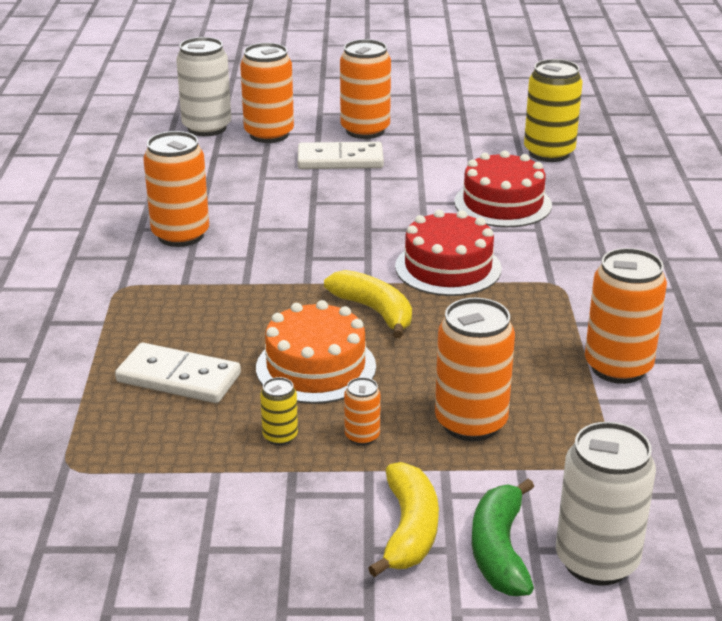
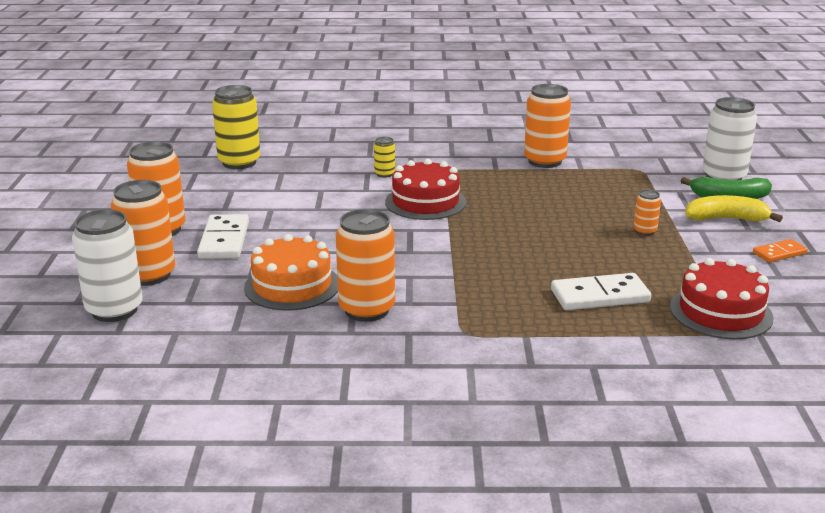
camera: 90 degrees left, 5 degrees down
white domino [115,343,241,403] -> white domino turned 60 degrees clockwise [551,273,651,310]
orange cake [256,300,376,404] -> orange cake moved to [244,234,338,311]
yellow can [260,377,298,446] -> yellow can moved to [374,137,395,178]
yellow banana [324,270,412,338] -> none
orange can [435,298,515,441] -> none
red cake [454,151,552,227] -> red cake moved to [670,258,774,339]
none -> orange domino [753,239,808,262]

